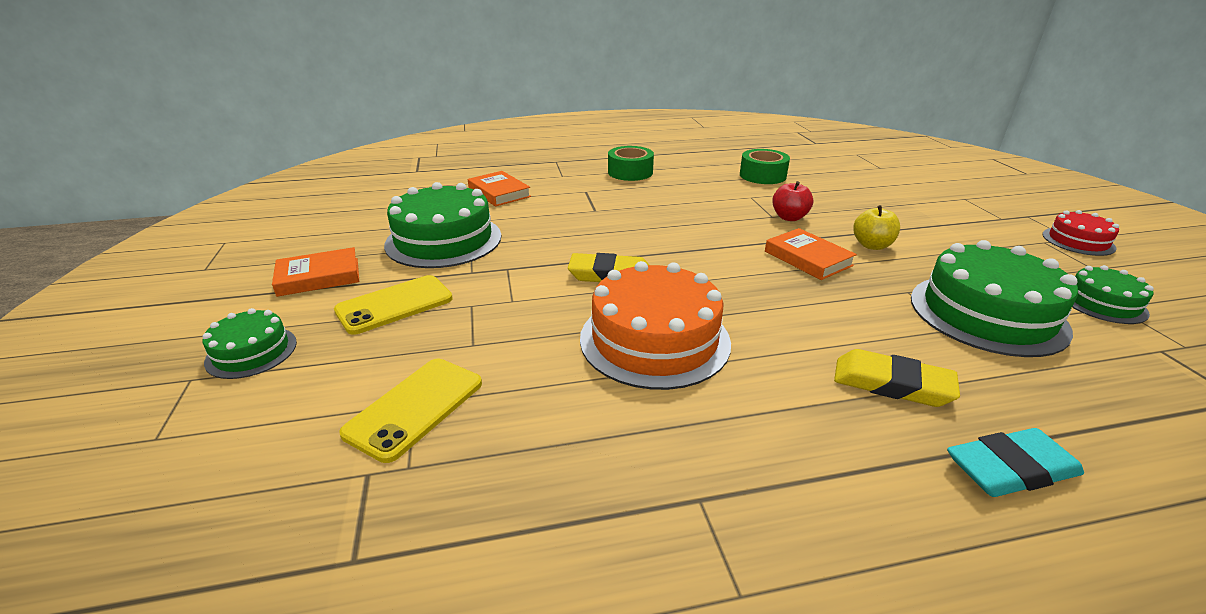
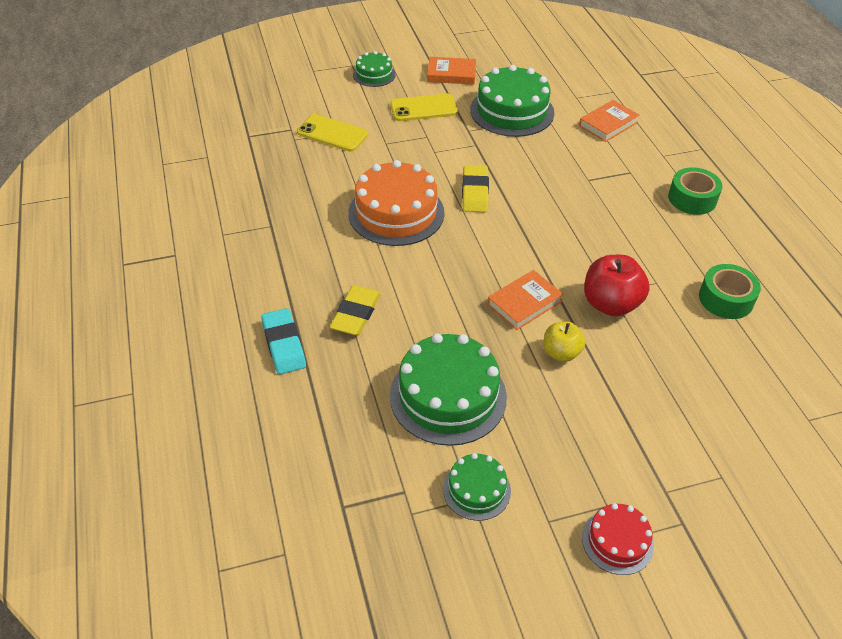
camera: 85 degrees right, 15 degrees up
orange book [272,247,359,297] -> orange book turned 60 degrees counterclockwise [427,57,476,85]
yellow phone [334,275,453,335] -> yellow phone turned 60 degrees counterclockwise [390,94,458,121]
red apple [772,181,813,221] -> red apple [584,255,650,316], size x1.61

